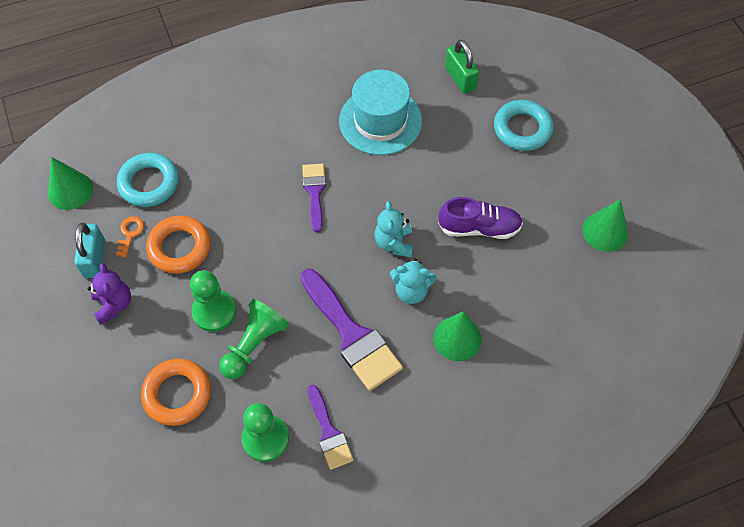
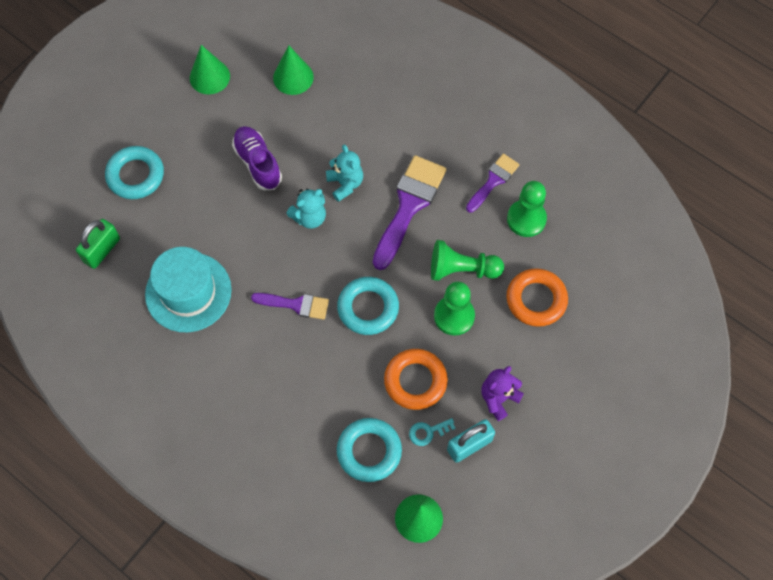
camera: 120 degrees left, 5 degrees up
orange key [116,216,144,257] -> turquoise key [409,418,455,446]
purple brush [302,163,326,232] -> purple brush turned 135 degrees counterclockwise [251,293,329,320]
green cone [433,311,482,361] -> green cone moved to [273,45,314,95]
none -> turquoise ring [337,277,399,335]

